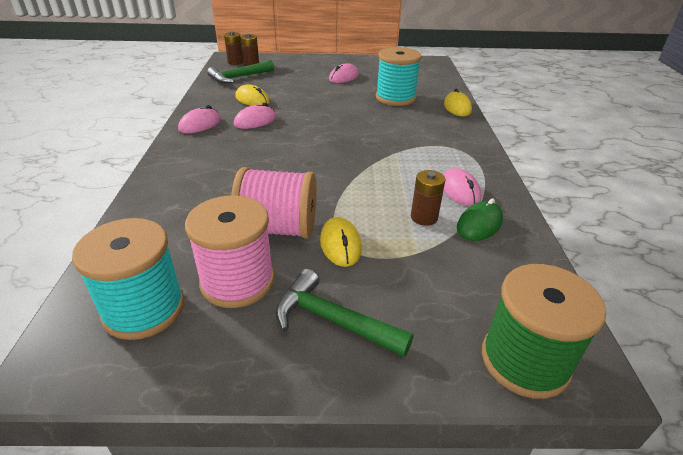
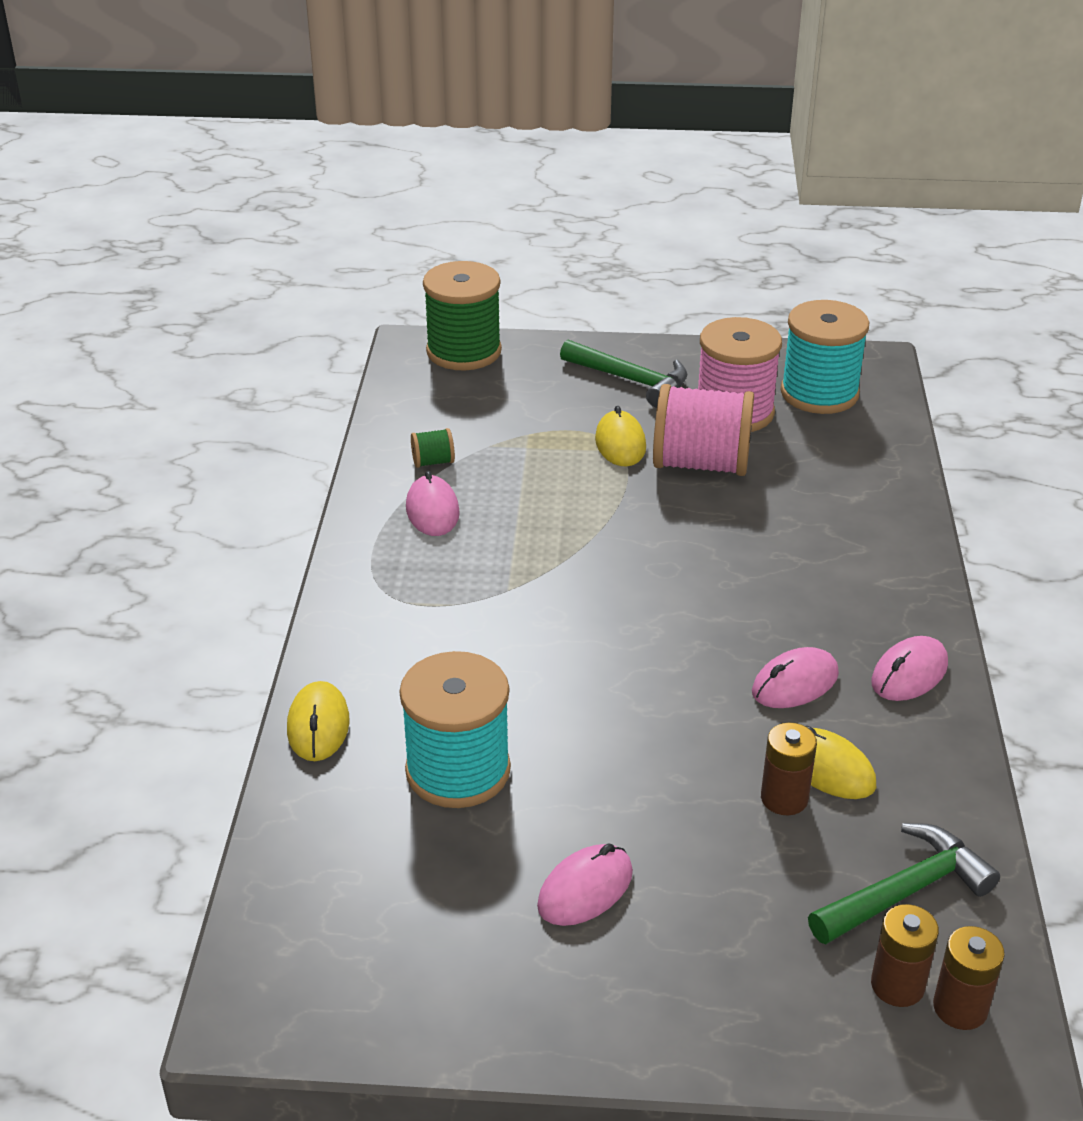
camera: 175 degrees left, 0 degrees up
brown battery [411,170,445,226] -> brown battery moved to [761,723,817,815]
green mouse [457,198,503,241] -> green spool [411,428,455,468]

